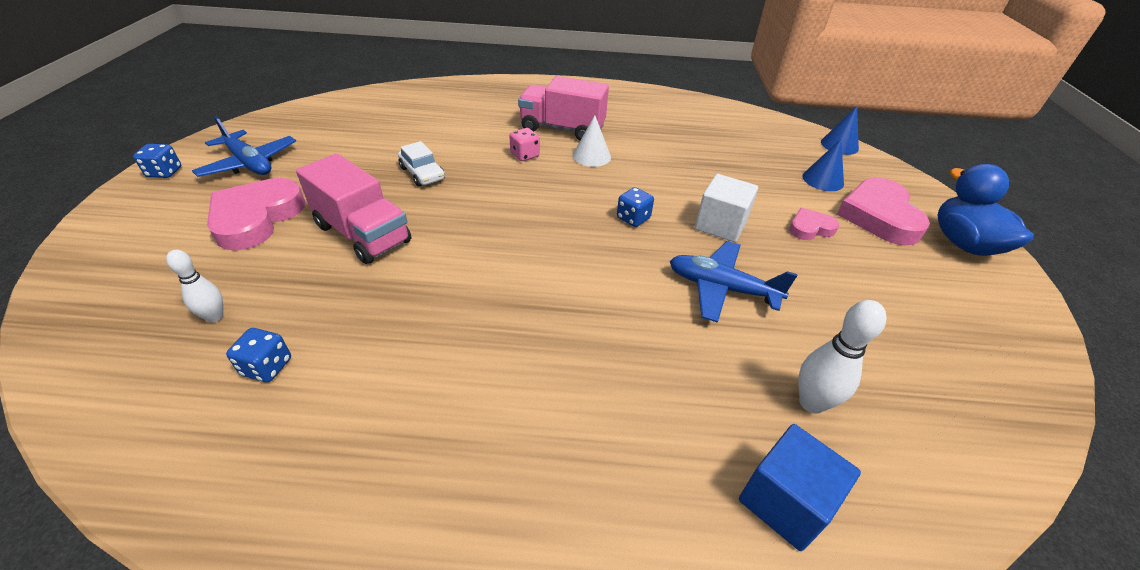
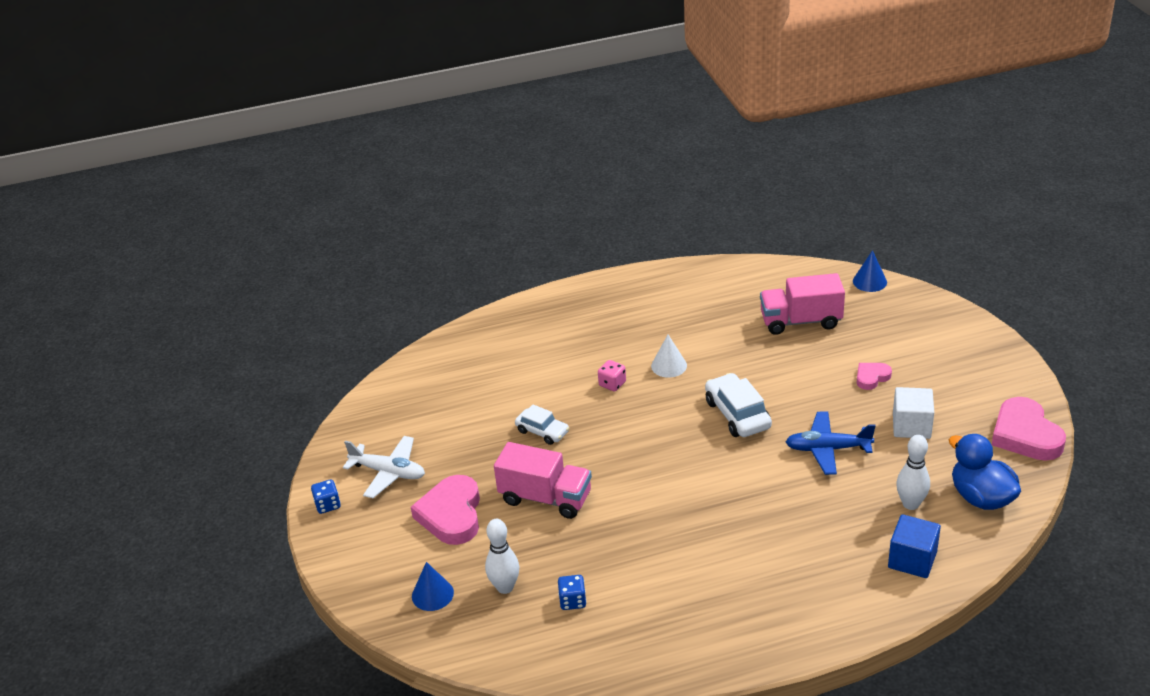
camera: 15 degrees left, 5 degrees down
white bowling pin [166,250,223,323] -> white bowling pin [485,519,520,594], size x1.51
blue plane [192,116,296,177] -> white plane [343,436,425,498]
pink truck [518,76,609,141] -> pink truck moved to [760,273,845,335]
blue dice [617,187,654,227] -> white car [705,373,772,437]
white cube [695,174,758,242] -> white cube moved to [893,387,934,439]
blue cone [802,139,844,191] -> blue cone moved to [412,562,454,611]
pink heart [837,178,930,246] -> pink heart moved to [992,397,1066,461]
blue duck [937,164,1034,256] -> blue duck moved to [949,434,1021,510]

